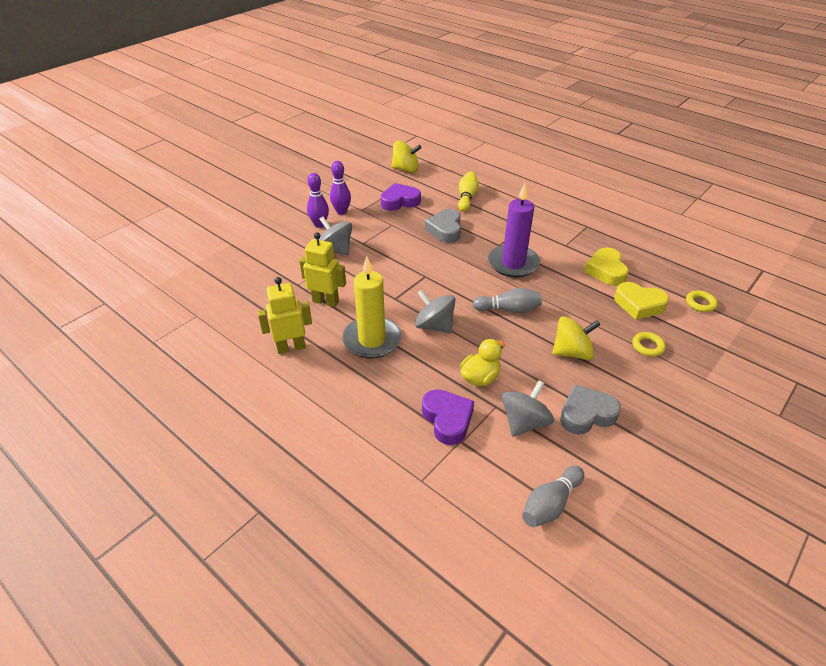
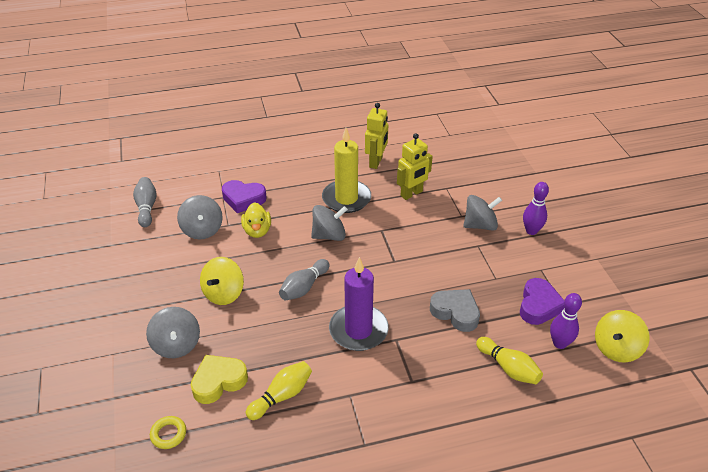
camera: 125 degrees right, 0 degrees up
purple bowling pin [330,161,351,215] -> purple bowling pin moved to [550,293,582,349]
grey heart [560,385,621,434] -> none
yellow heart [584,248,629,286] -> yellow bowling pin [246,361,312,420]
yellow ring [632,332,666,357] -> grey spinning top [146,307,200,358]

